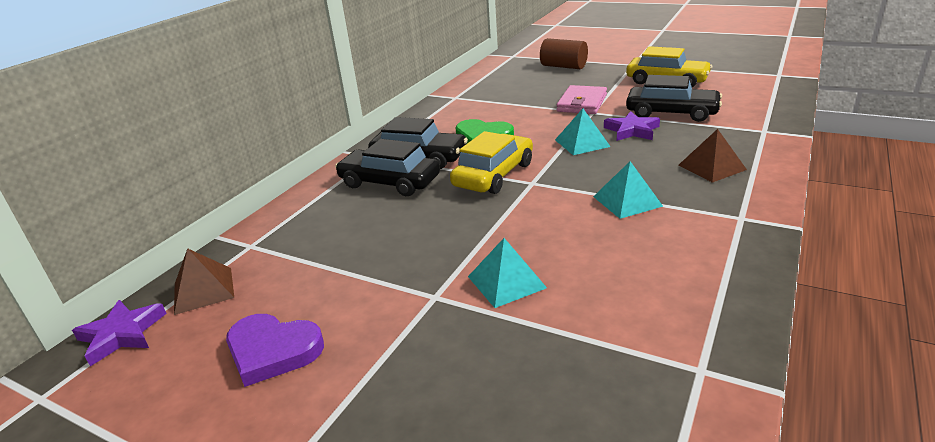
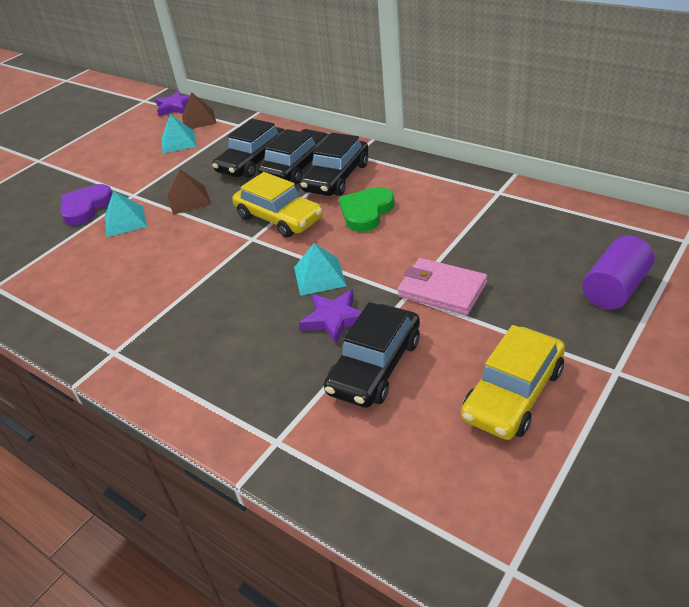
camera: 100 degrees right, 10 degrees up
purple heart [226,314,324,387] -> purple heart moved to [61,184,113,225]
brown cylinder [540,38,588,69] -> purple cylinder [583,235,655,309]
turquoise pyramid [593,161,663,219] -> turquoise pyramid moved to [162,114,197,154]
brown pyramid [678,129,747,183] -> brown pyramid moved to [168,170,211,215]
none -> black car [212,119,285,178]

